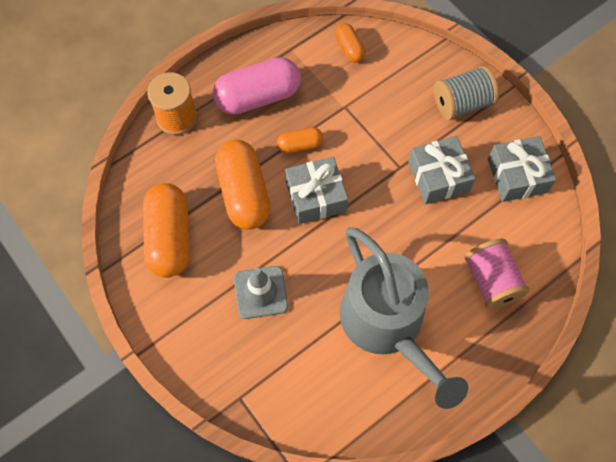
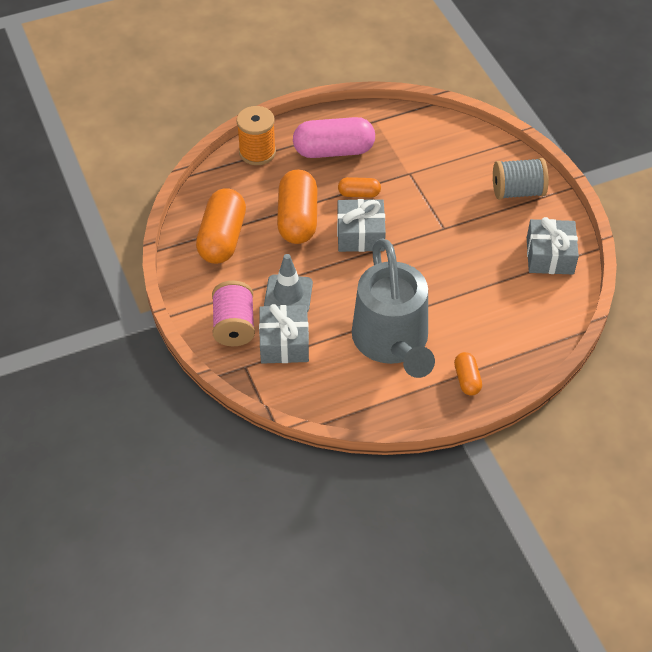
camera: 15 degrees right, 15 degrees down
orange capsule [335,23,365,63] -> orange capsule moved to [454,352,482,396]
grey gift [408,136,475,204] -> grey gift moved to [259,304,309,364]
pink spool [465,239,529,309] -> pink spool moved to [212,281,255,346]

